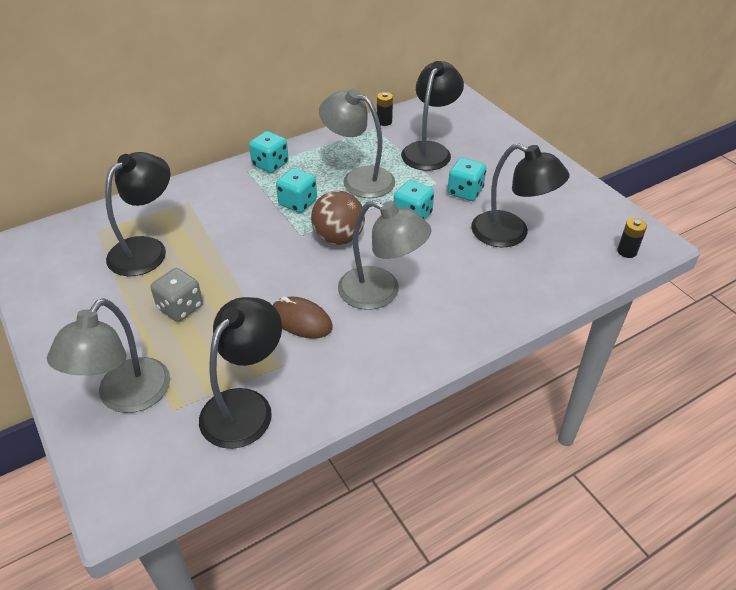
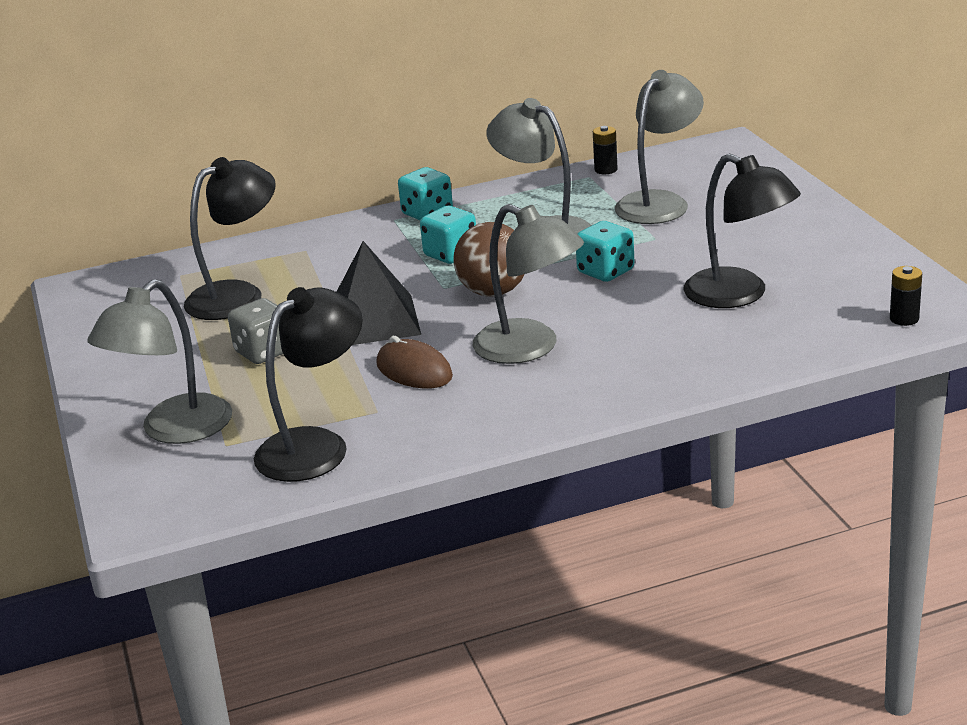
camera: 15 degrees right, 15 degrees down
black lamp [401,61,464,171] -> grey lamp [615,70,704,224]
turquoise dice [447,158,486,201] -> none
none -> black pyramid [337,241,421,345]

